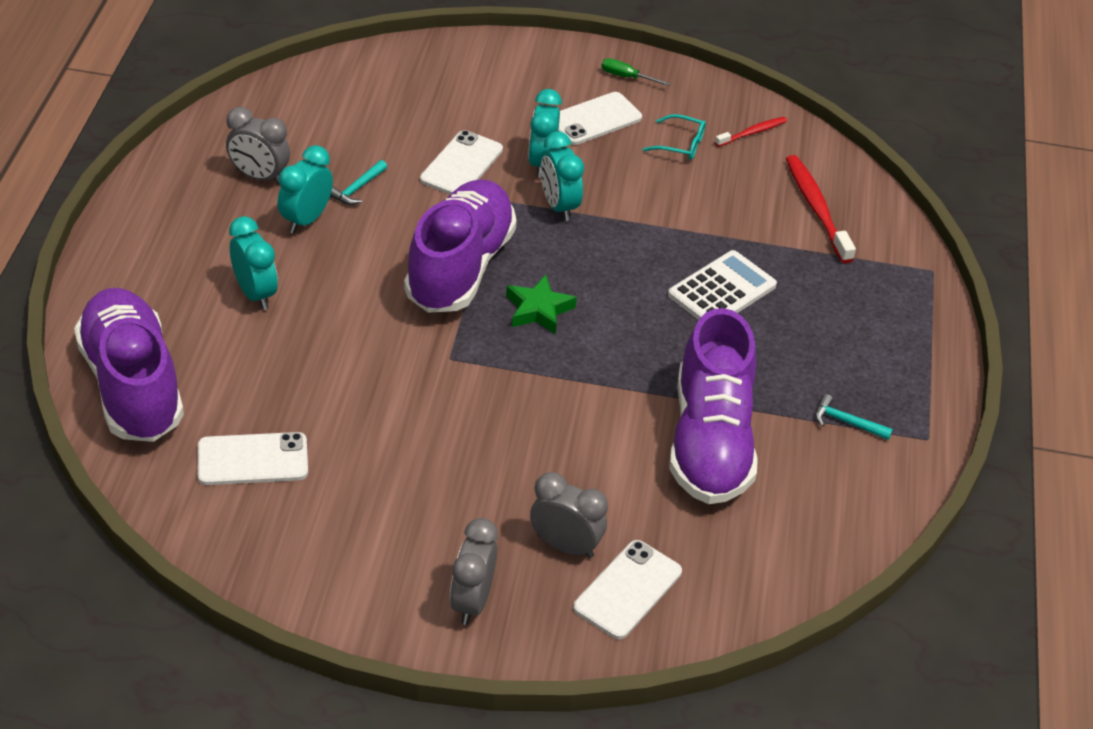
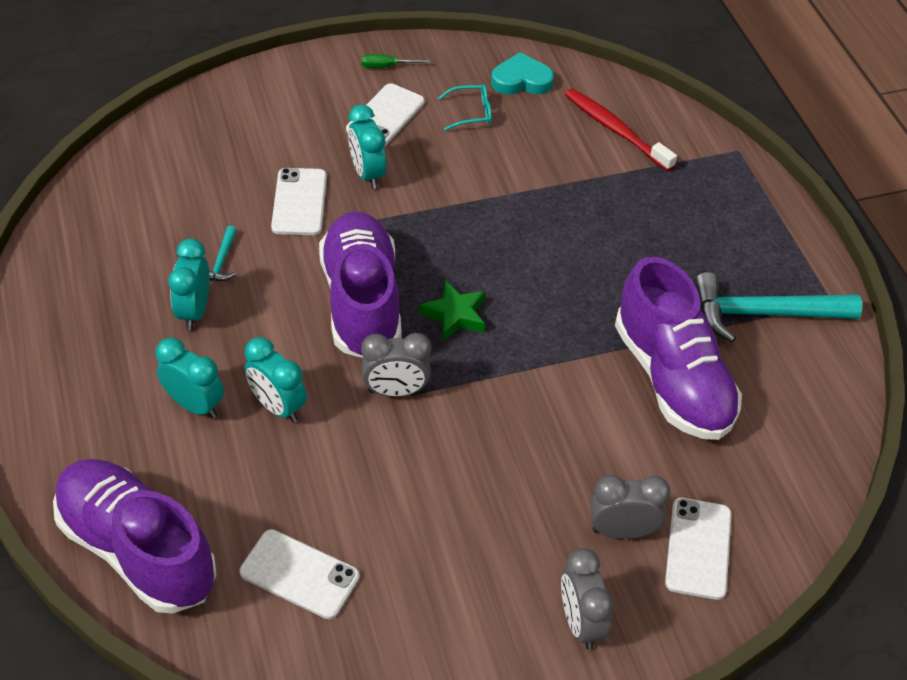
camera: 25 degrees left, 5 degrees up
white phone [198,432,308,485] -> white phone turned 60 degrees clockwise [240,529,360,619]
grey clock [226,107,290,185] -> grey clock moved to [361,333,431,397]
turquoise clock [541,131,584,221] -> turquoise clock moved to [244,337,307,423]
white calculator [668,250,777,320] -> none
red toothbrush [715,117,787,147] -> turquoise heart [491,52,554,95]
turquoise hammer [815,394,893,440] -> turquoise hammer [693,272,862,343], size x2.27

